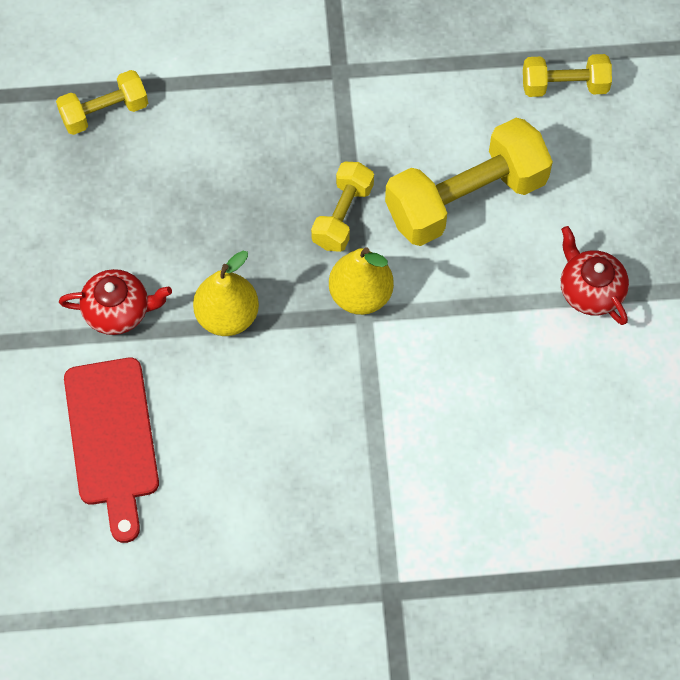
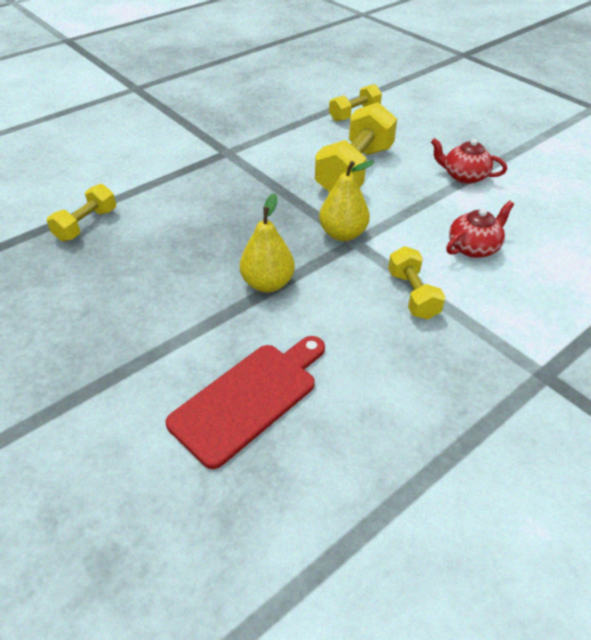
camera: 35 degrees left, 20 degrees down
red teapot [59,269,172,335] -> red teapot moved to [446,201,514,258]
red cutting board [64,358,159,543] -> red cutting board turned 90 degrees counterclockwise [166,336,325,469]
yellow dumbbell [311,162,374,252] -> yellow dumbbell moved to [388,246,445,320]

